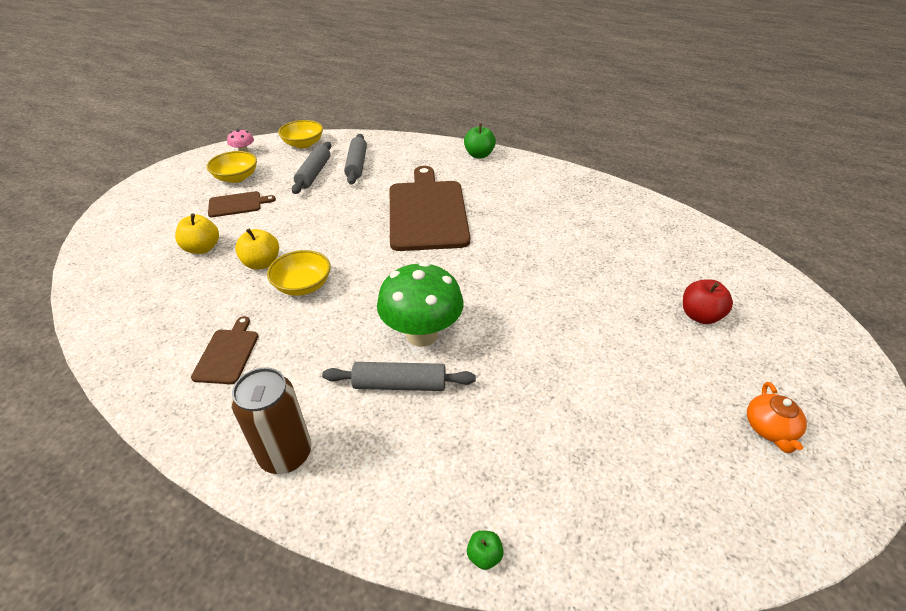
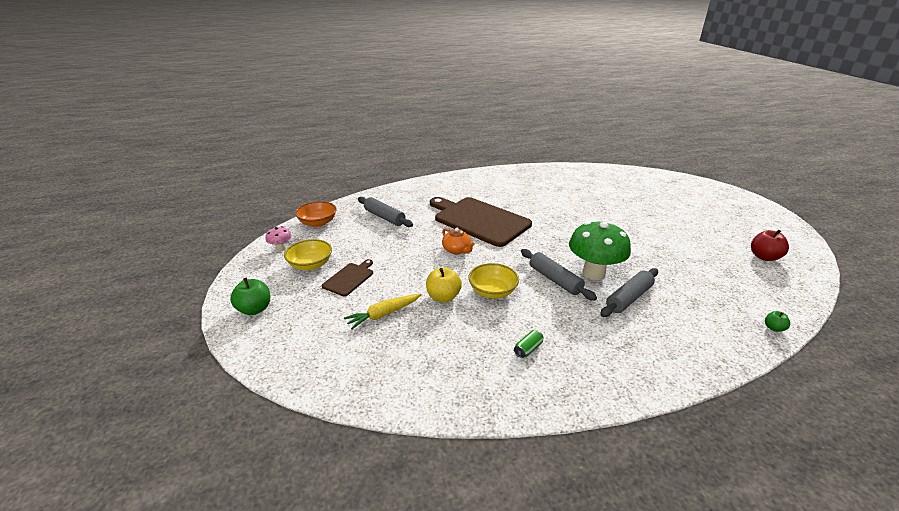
camera: 45 degrees left, 10 degrees down
yellow apple [175,213,219,254] -> yellow carrot [344,294,422,329]
brown cutting board [191,316,258,384] -> green can [514,330,543,358]
brown can [231,367,311,474] -> none
yellow bowl [278,120,323,148] -> orange bowl [295,201,337,227]
grey rolling pin [292,142,331,194] -> grey rolling pin moved to [521,249,597,301]
green apple [464,124,496,158] -> green apple moved to [230,278,270,315]
red apple [683,279,733,324] -> red apple moved to [751,230,789,261]
orange teapot [747,382,807,453] -> orange teapot moved to [442,228,475,254]

